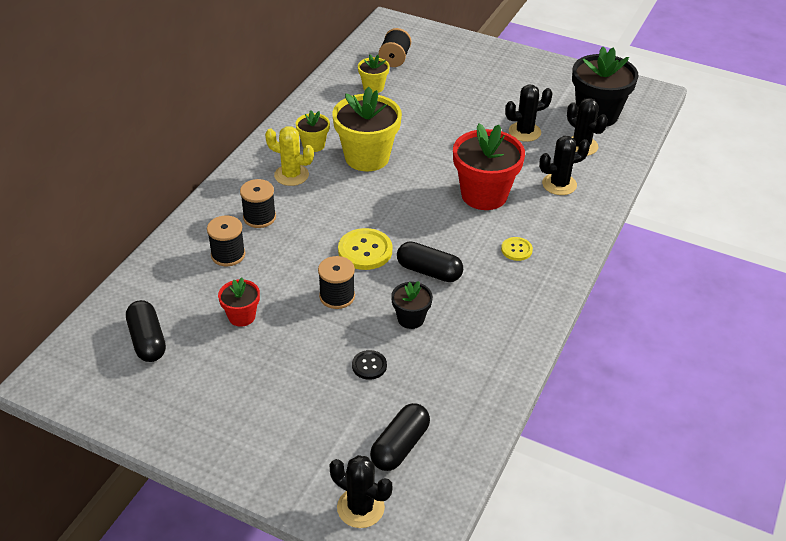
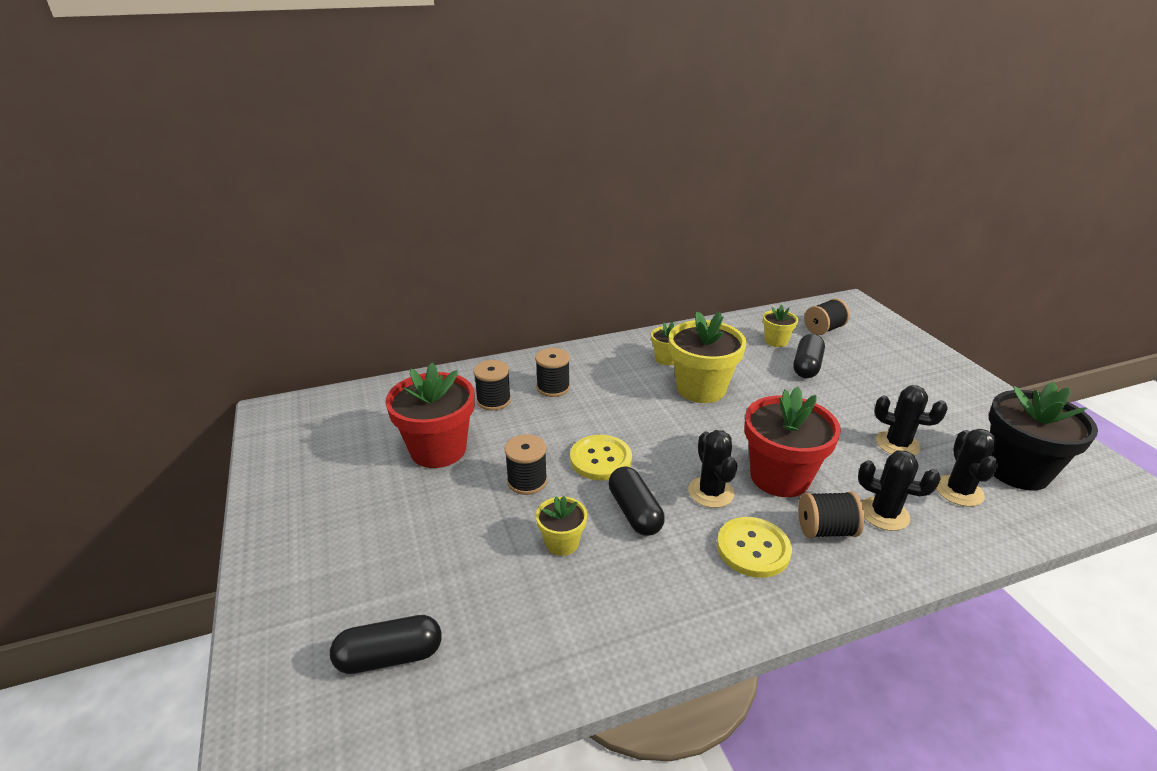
camera: 45 degrees right, 10 degrees down
black capsule [126,300,166,362] -> black capsule moved to [793,334,825,378]
red flower pot [218,277,260,327] -> red flower pot [385,362,475,468], size x1.96
yellow cactus [265,126,314,186] -> none
black cactus [330,455,392,528] -> black cactus moved to [689,430,738,508]
black button [352,350,387,380] -> none
black flower pot [391,281,433,329] -> yellow flower pot [536,496,587,556]
yellow button [501,237,533,261] -> yellow button [717,517,792,578], size x1.74
none -> black spool [798,492,864,538]

